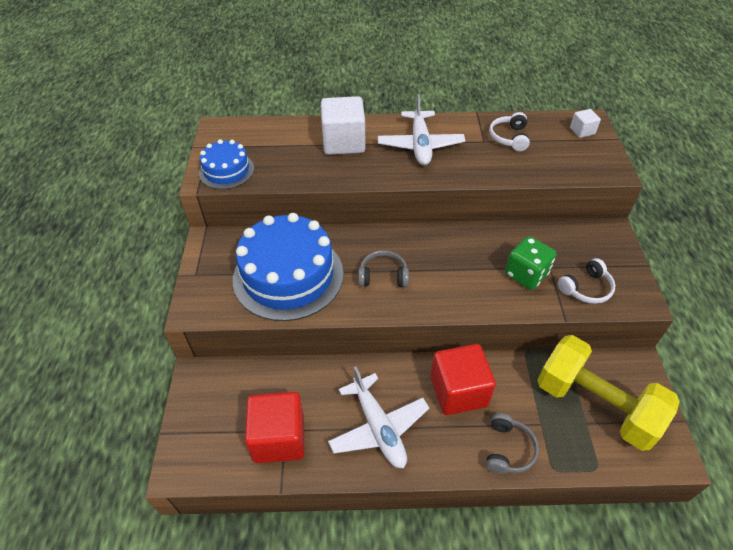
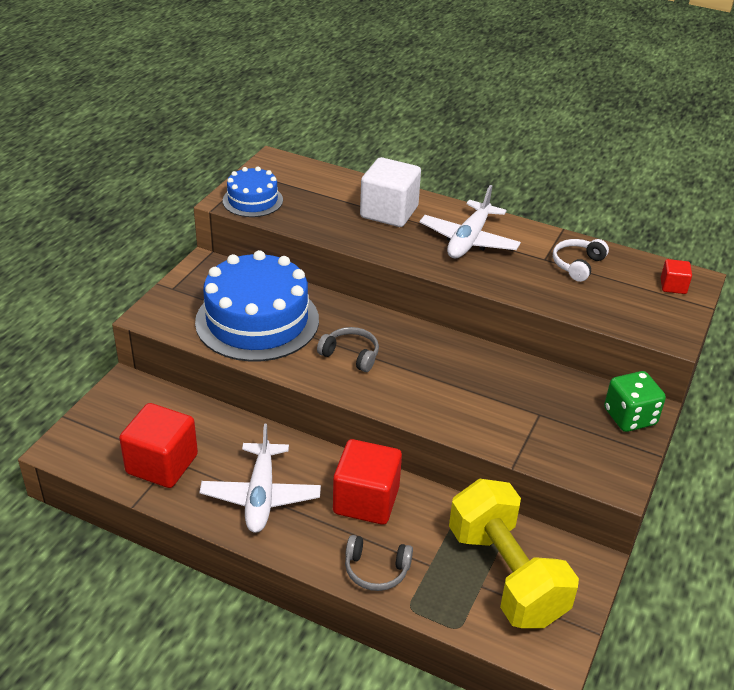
camera: 25 degrees right, 10 degrees down
grey headphones [486,413,539,474] -> grey headphones turned 60 degrees clockwise [345,535,413,591]
green dice [505,236,556,290] -> green dice moved to [604,371,666,432]
white headphones [558,258,616,304] -> none
white cube [570,109,601,138] -> red cube [661,259,692,294]

